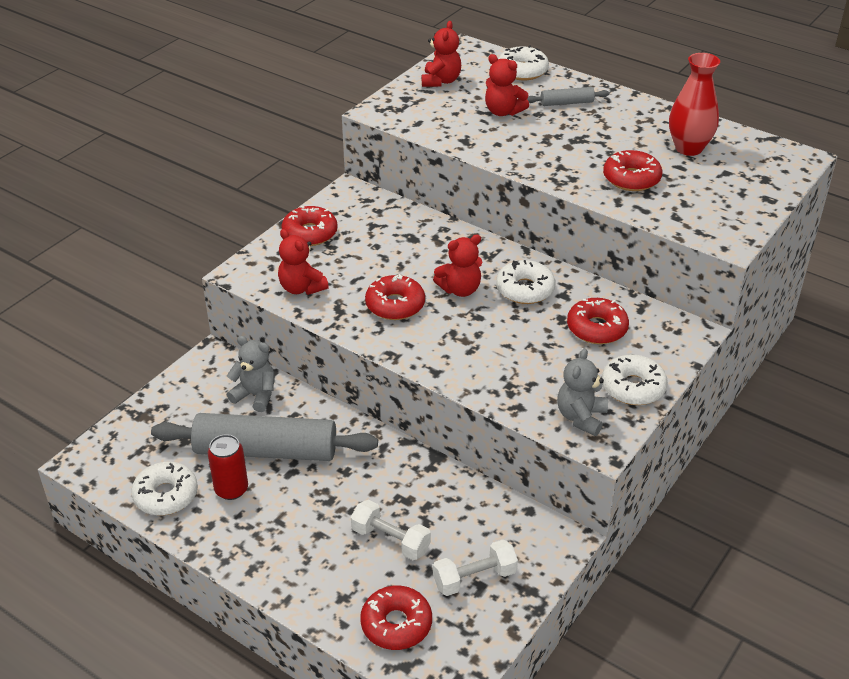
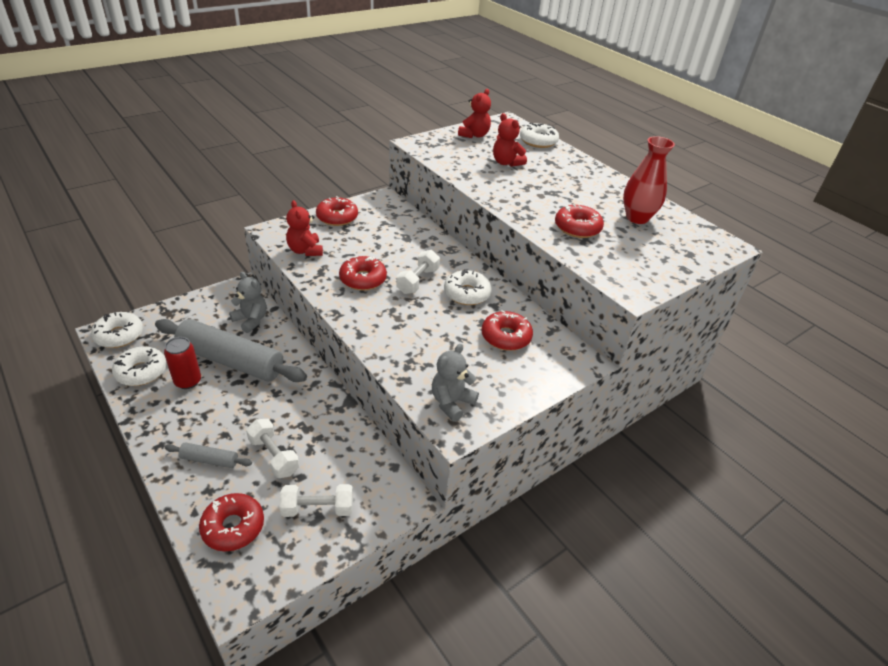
camera: 15 degrees right, 0 degrees up
red teddy bear [433,235,482,297] -> white dumbbell [396,250,440,294]
grey rolling pin [527,87,609,106] -> grey rolling pin moved to [165,442,252,468]
white donut [602,355,668,405] -> white donut moved to [91,312,143,348]

